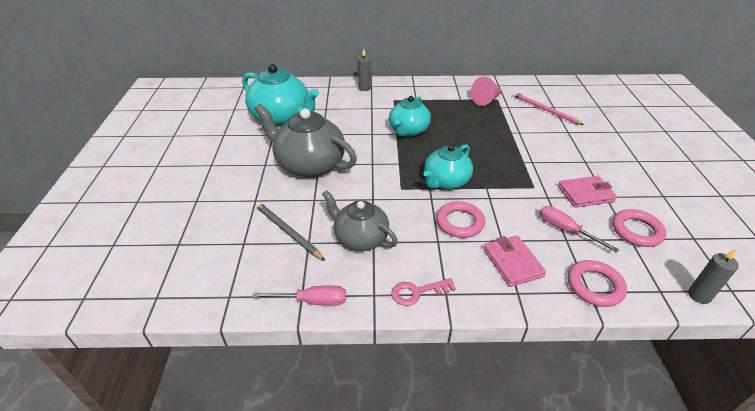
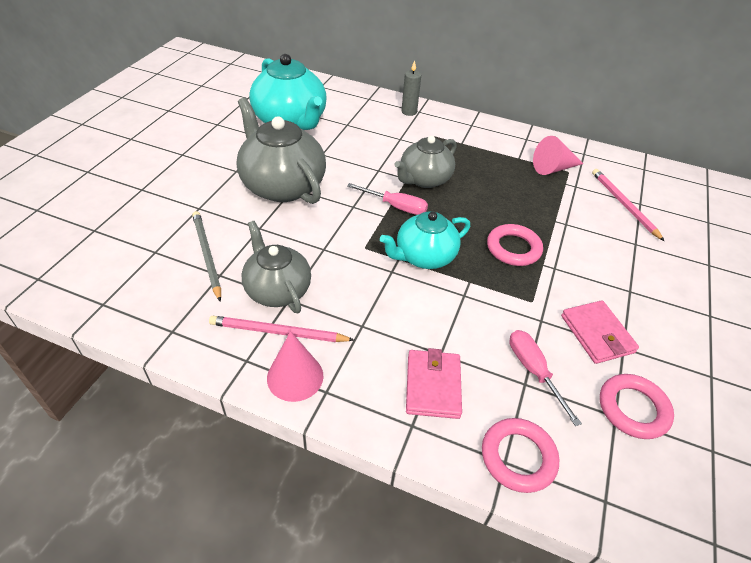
camera: 20 degrees right, 5 degrees up
pink screwdriver [252,286,346,306] -> pink screwdriver moved to [347,183,428,215]
turquoise teapot [389,96,431,137] -> grey teapot [394,136,456,188]
pink key [391,278,456,306] -> pink cone [267,331,323,402]
pink ring [436,201,485,238] -> pink ring moved to [487,224,543,266]
pink wallet [558,176,617,208] -> pink wallet turned 60 degrees clockwise [561,300,639,364]
grey candle [688,249,739,304] -> none
none -> pink pencil [209,316,354,342]

